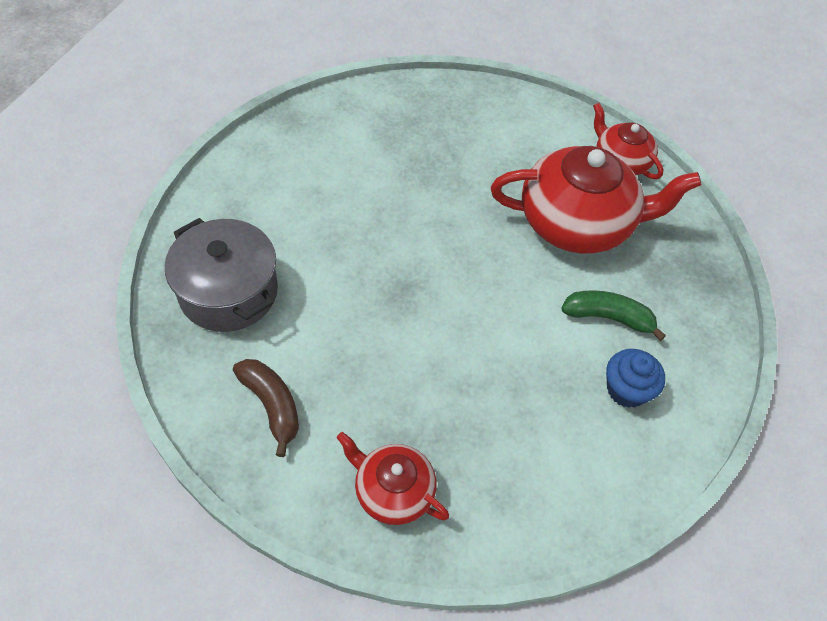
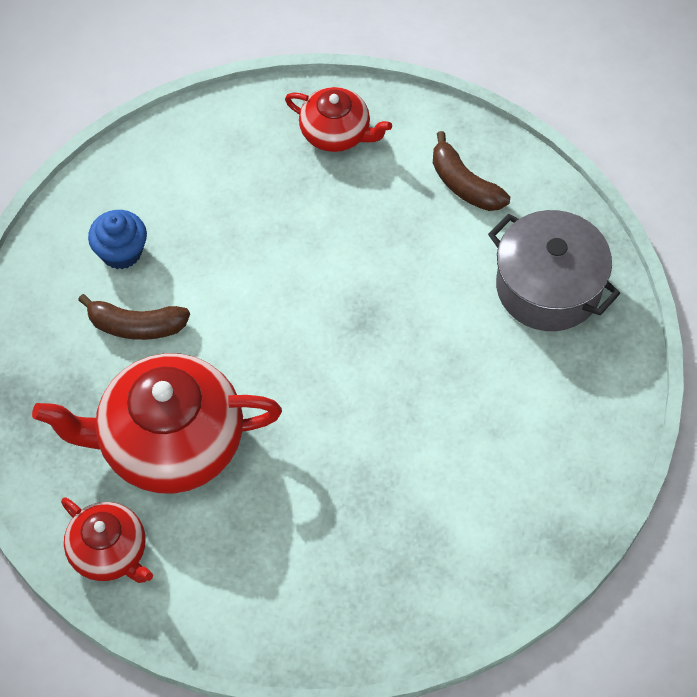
camera: 175 degrees right, 5 degrees up
green banana [561,290,666,341] -> brown banana [78,294,190,340]

